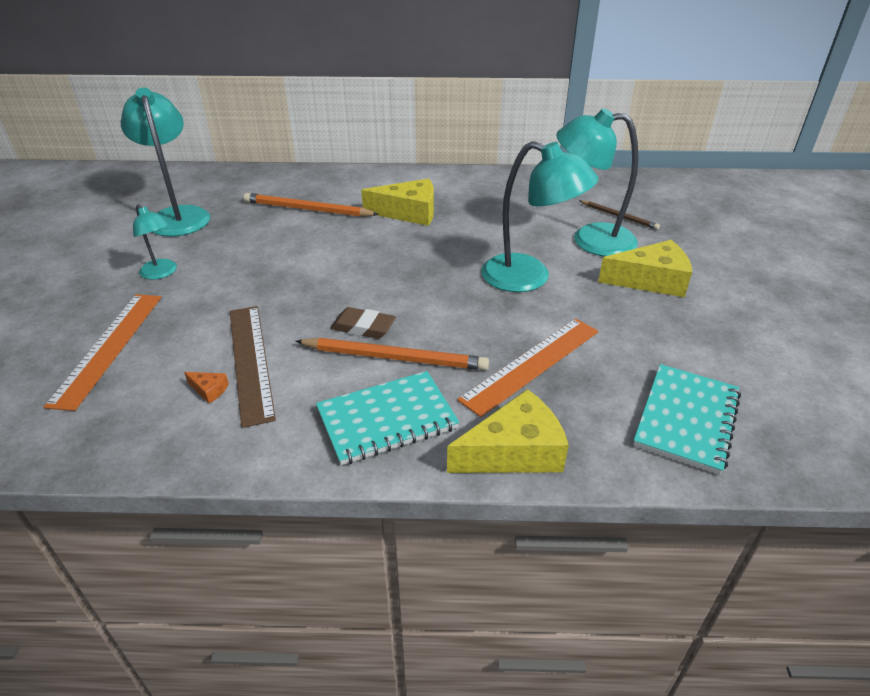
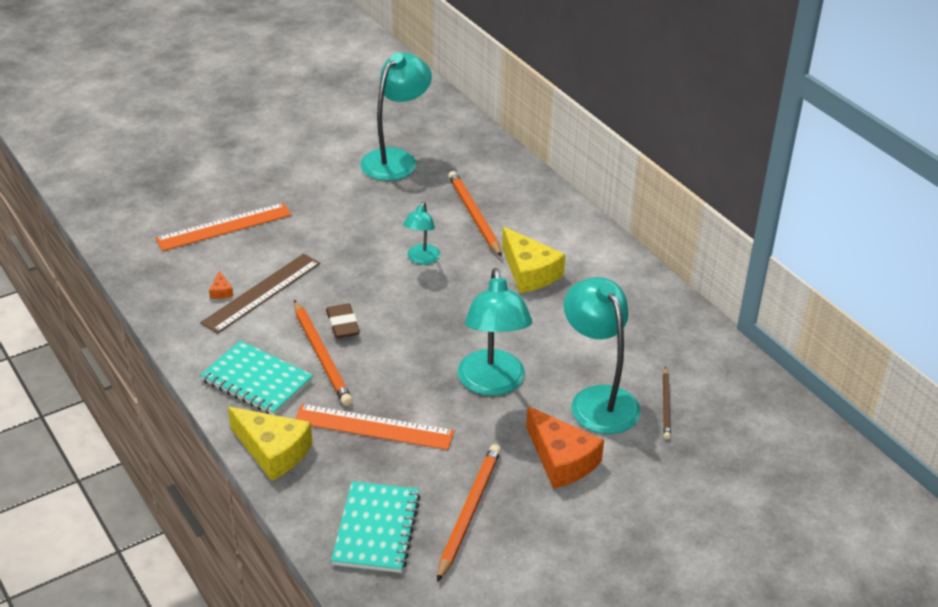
camera: 55 degrees right, 0 degrees up
turquoise lamp [133,204,177,280] -> turquoise lamp moved to [403,202,440,265]
yellow cheese [598,240,692,297] -> orange cheese [526,406,604,489]
turquoise notebook [633,364,741,475] -> turquoise notebook turned 75 degrees counterclockwise [331,481,421,573]
none -> orange pencil [437,444,501,582]

